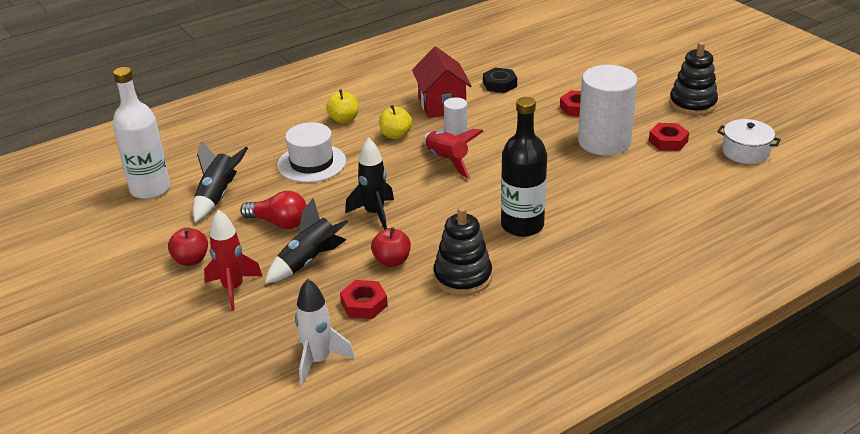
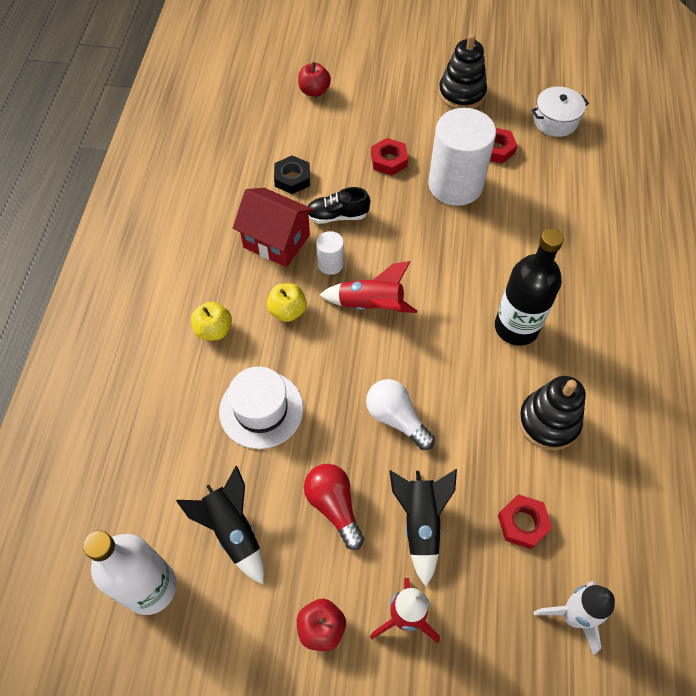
camera: 50 degrees left, 25 degrees up
red light bulb [240,191,307,229] -> red light bulb turned 90 degrees counterclockwise [304,464,364,550]
black rocket [345,138,394,230] -> white light bulb [366,379,435,450]
red apple [371,227,411,267] -> red apple moved to [298,62,331,97]
none -> black shoe [308,187,370,224]

